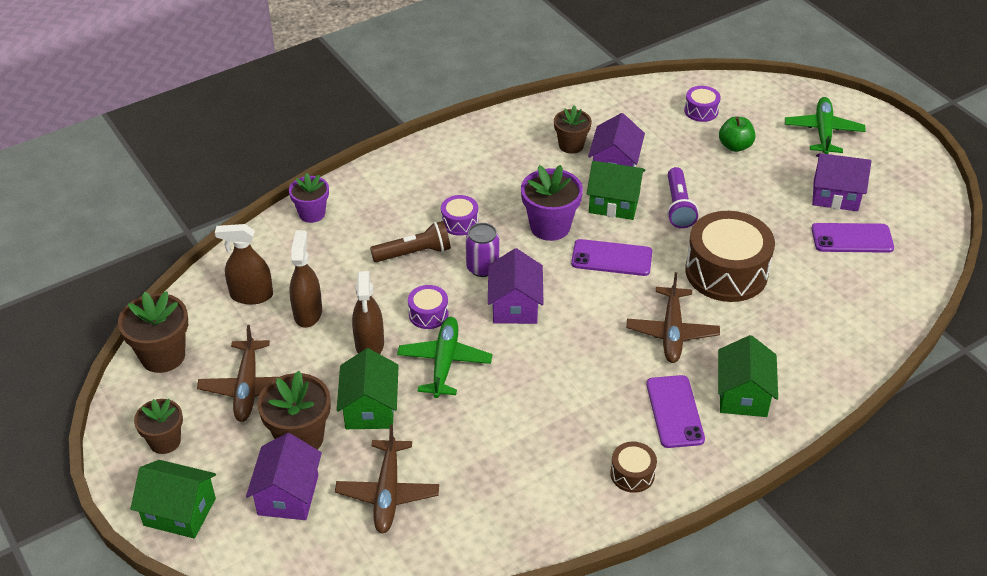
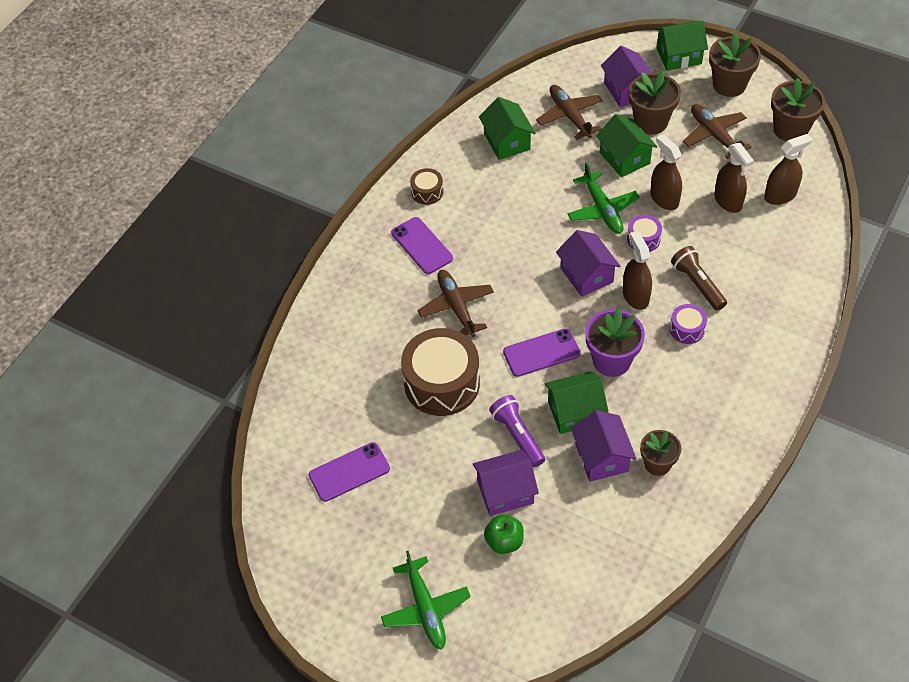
camera: 155 degrees right, 10 degrees up
brown flower pot [134,399,183,454] -> brown flower pot [709,33,761,97], size x1.52
purple flower pot [289,173,329,223] -> none
brown flashlight [370,221,451,262] -> brown flashlight turned 105 degrees clockwise [671,246,727,311]
purple can [466,223,499,277] -> brown spray bottle [623,231,652,310]
purple drum [684,86,721,122] -> none
green house [718,335,778,417] -> green house moved to [479,97,535,160]
purple house [812,153,871,211] -> purple house moved to [473,450,539,516]

